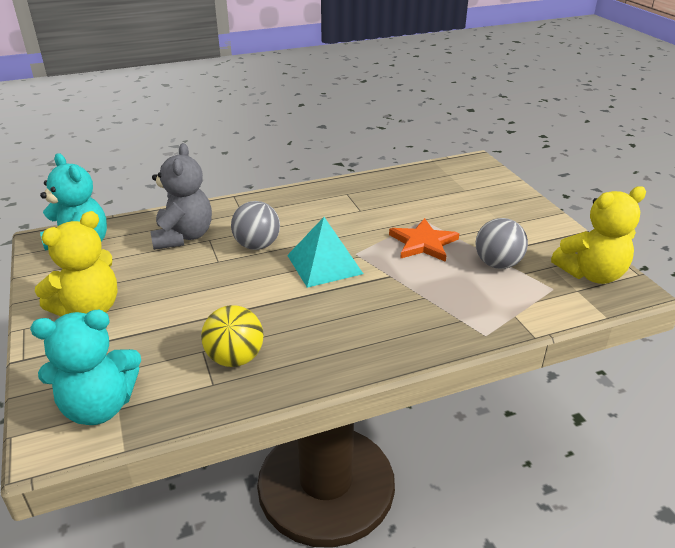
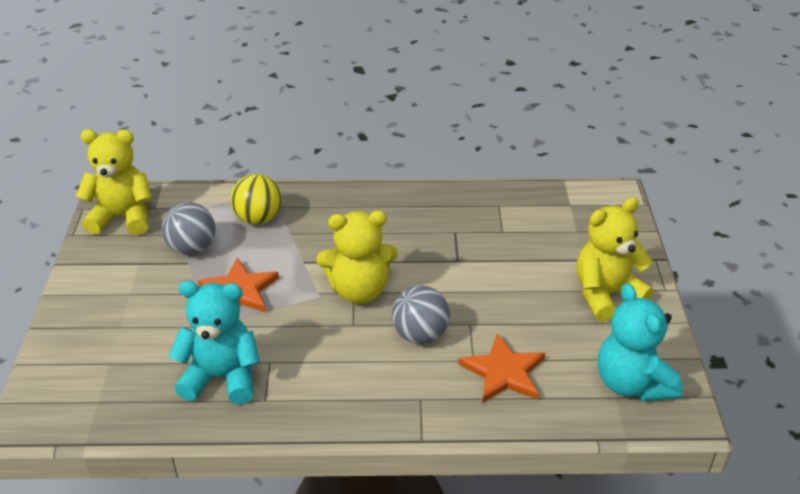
camera: 160 degrees left, 5 degrees up
turquoise teddy bear [30,310,141,425] -> turquoise teddy bear moved to [169,281,260,404]
grey teddy bear [150,143,212,250] -> orange star [458,333,545,403]
yellow ball [201,305,263,367] -> yellow ball moved to [231,174,282,225]
turquoise pyramid [287,217,363,288] -> yellow teddy bear [316,211,398,304]

